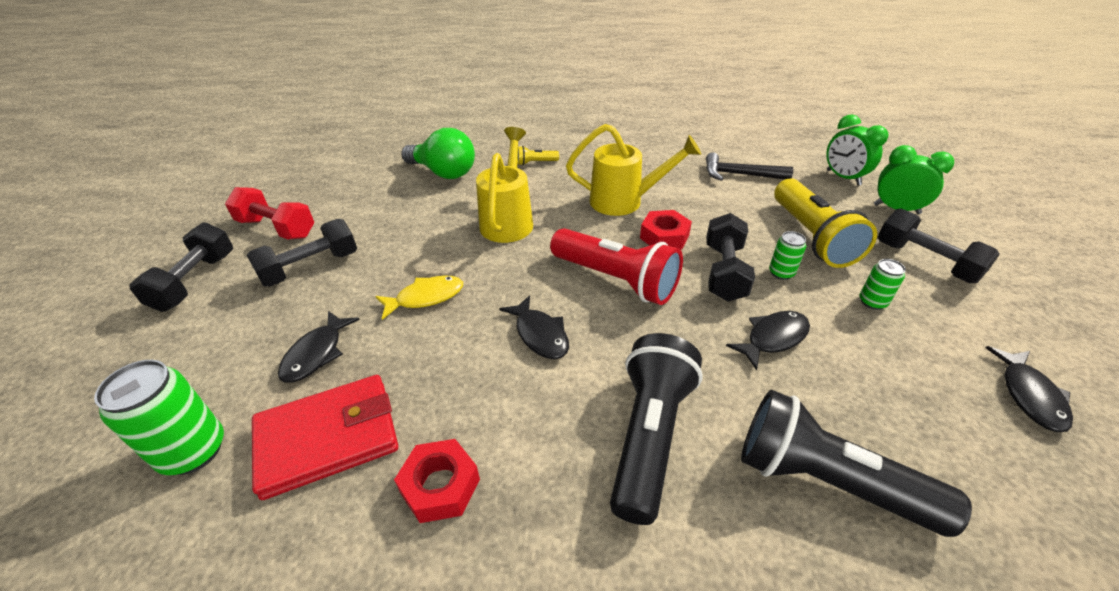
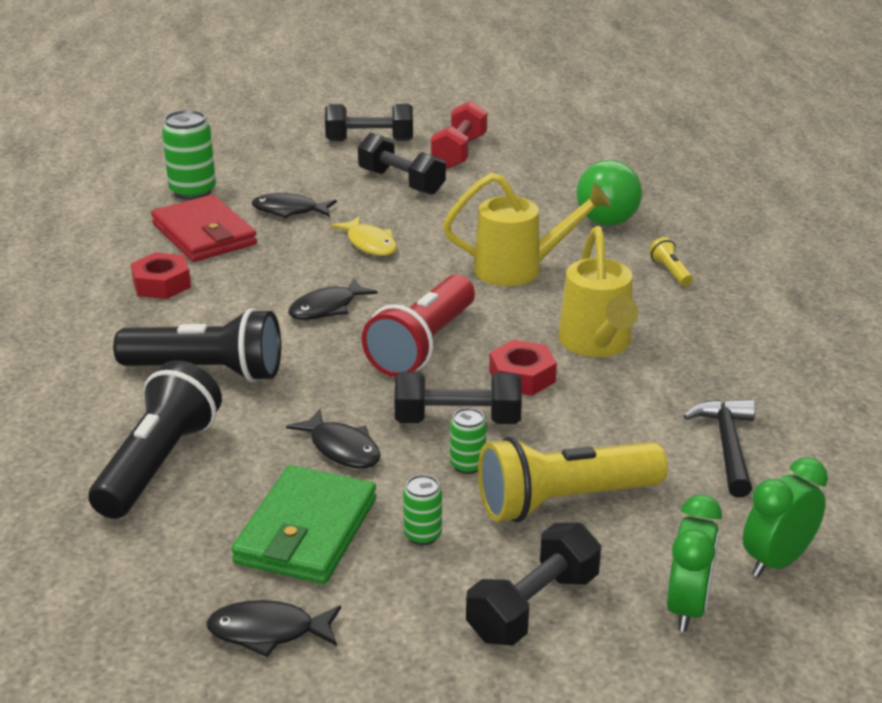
camera: 80 degrees right, 10 degrees down
none -> green wallet [231,465,376,584]

